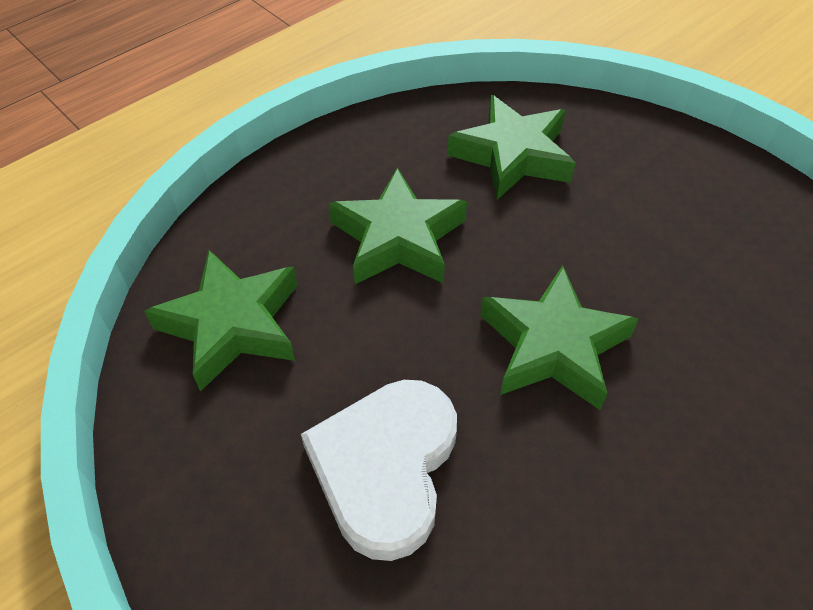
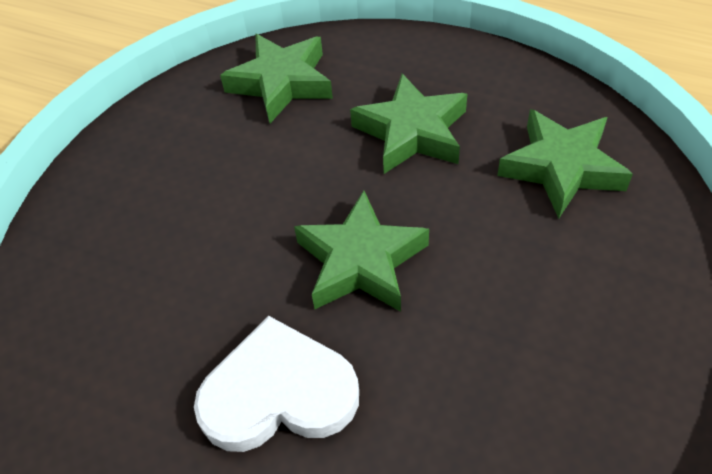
camera: 70 degrees right, 0 degrees up
white heart [301,380,457,561] -> white heart moved to [194,316,359,452]

